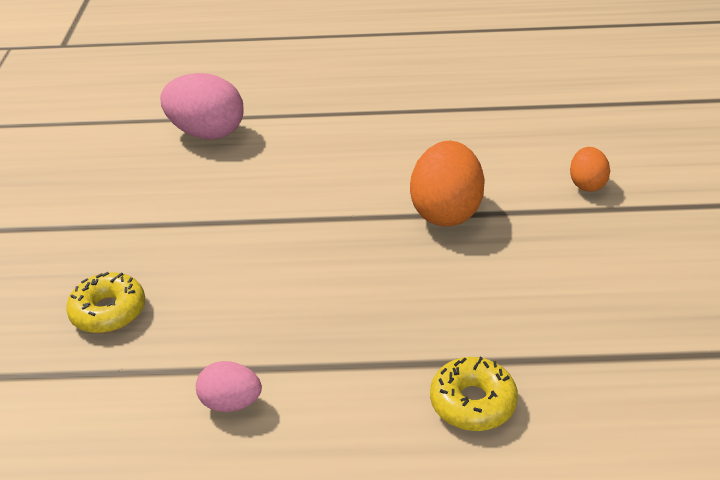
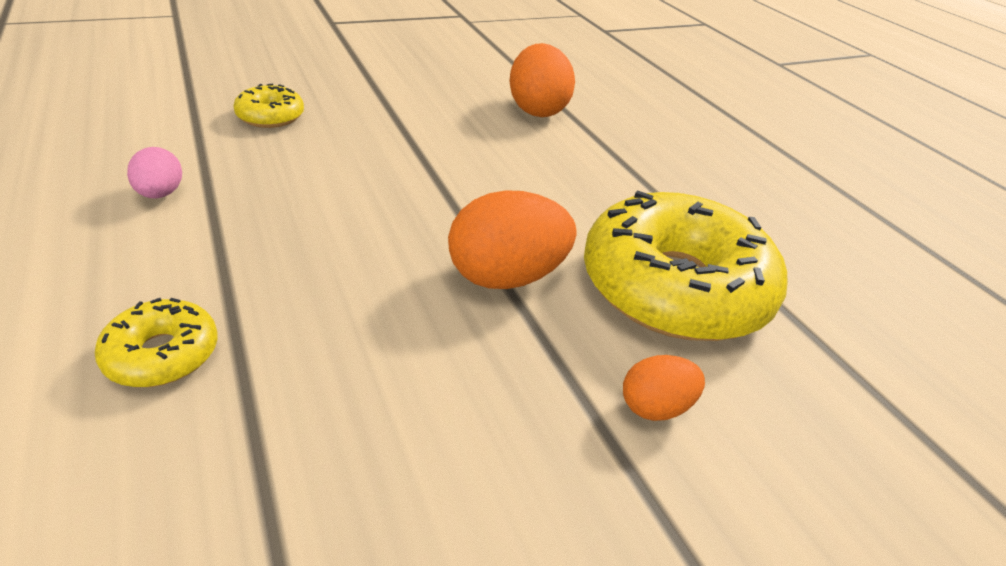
camera: 60 degrees right, 0 degrees up
pink egg [160,73,244,140] -> orange egg [509,43,575,117]
none -> yellow donut [584,190,788,341]

